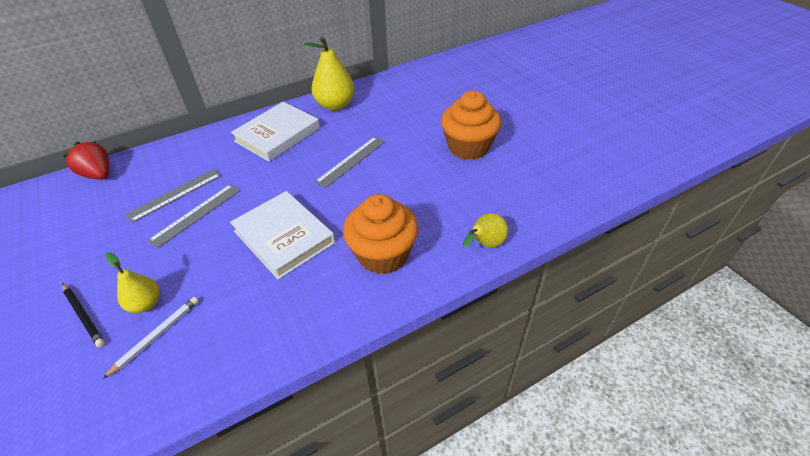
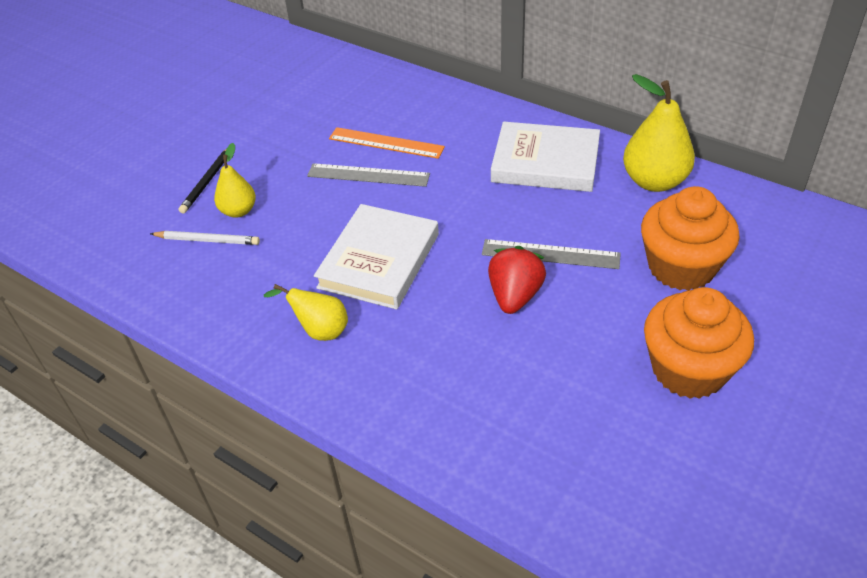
camera: 65 degrees right, 0 degrees up
red strawberry [64,141,109,180] -> red strawberry moved to [488,246,546,314]
grey ruler [125,169,221,223] -> orange ruler [329,127,445,159]
orange cupcake [343,194,418,274] -> orange cupcake moved to [641,186,740,291]
yellow pear [463,213,508,248] -> yellow pear moved to [264,284,348,341]

